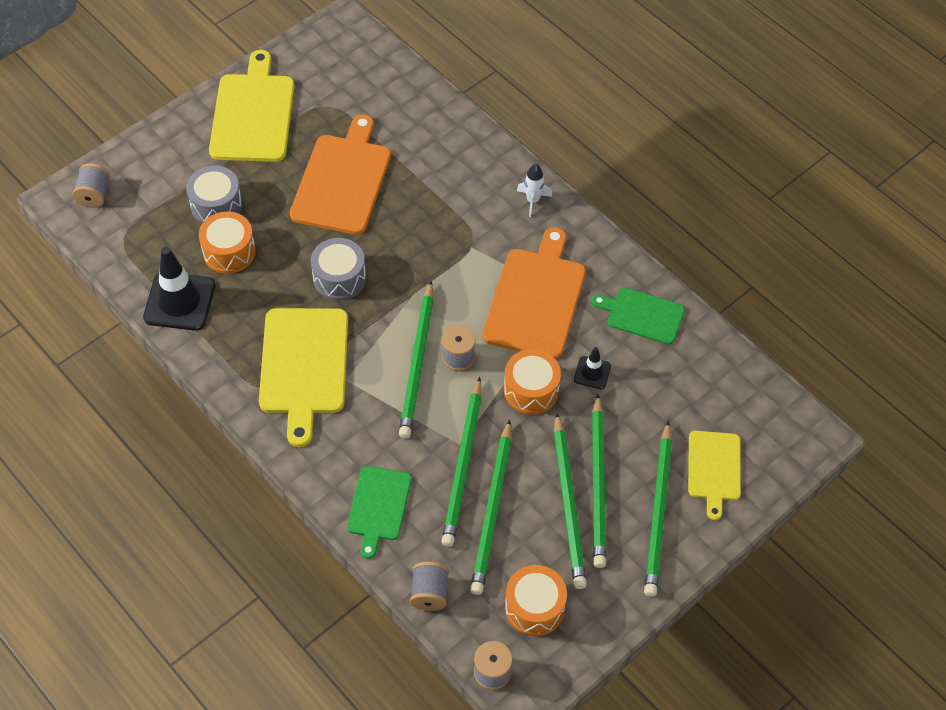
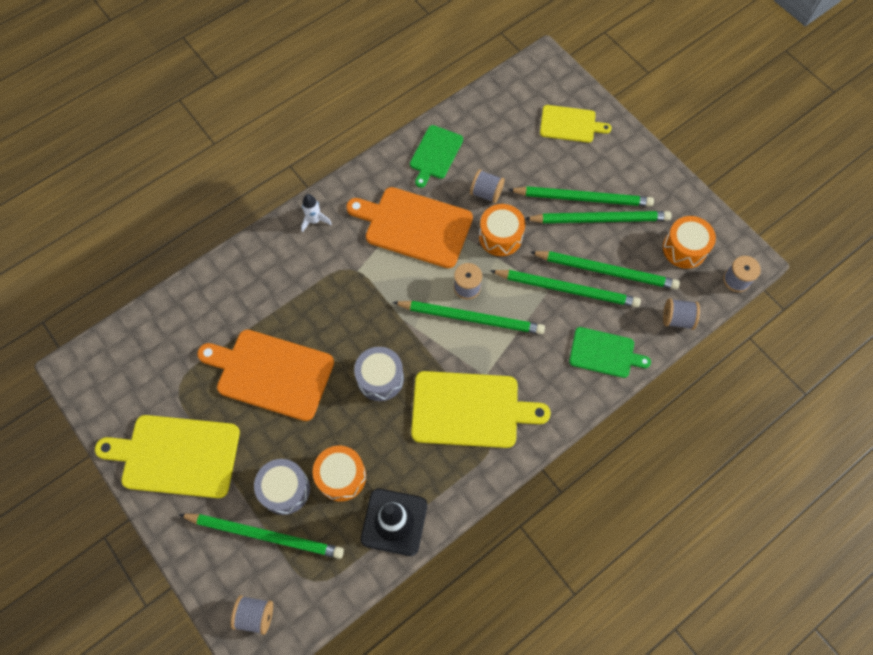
camera: 85 degrees left, 10 degrees up
black traffic cone [574,347,611,389] -> grey spool [470,169,505,203]
green pencil [644,420,672,597] -> green pencil moved to [179,514,344,559]

